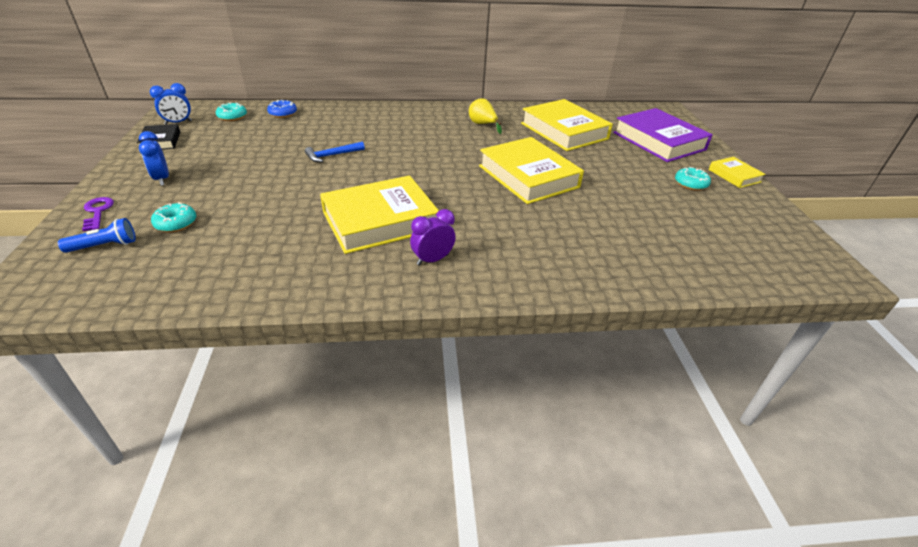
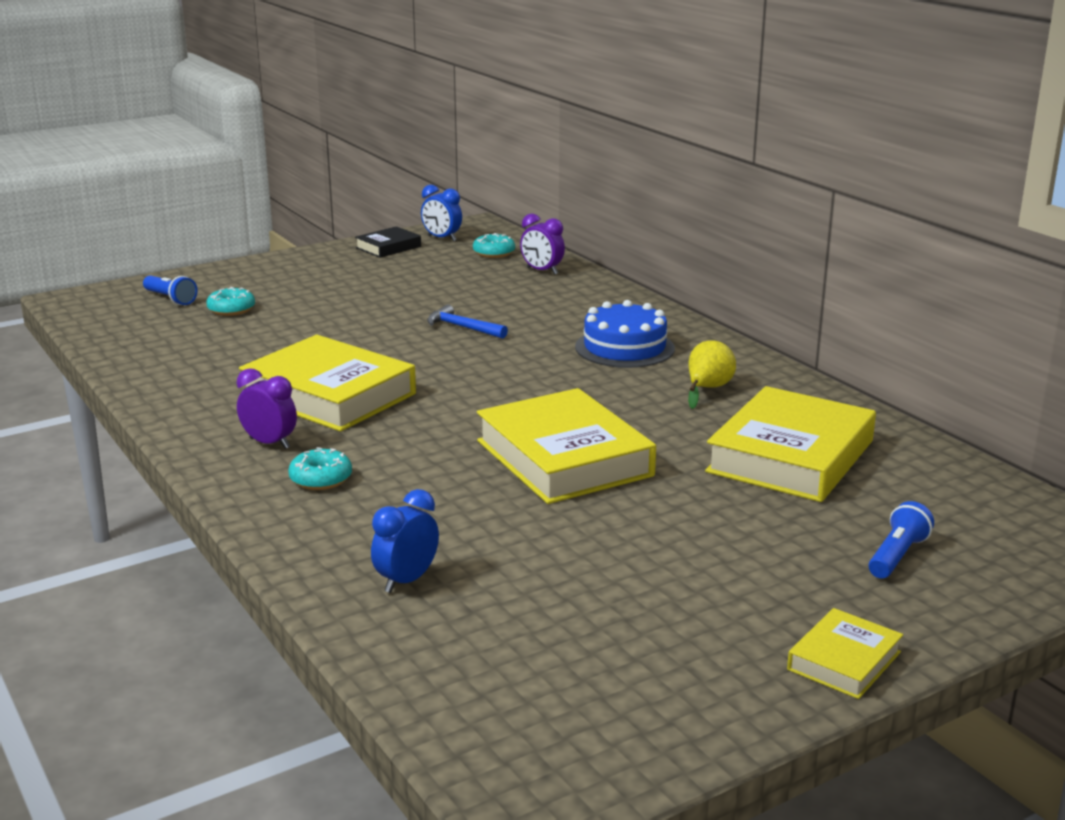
camera: 65 degrees right, 15 degrees down
purple key [82,197,114,231] -> none
blue clock [139,131,169,186] -> blue clock moved to [371,489,439,593]
blue donut [267,100,297,118] -> purple clock [520,214,565,275]
yellow book [479,137,584,204] -> yellow book turned 60 degrees counterclockwise [477,388,656,504]
purple book [613,108,713,162] -> blue flashlight [869,501,934,578]
turquoise donut [675,167,711,190] -> turquoise donut moved to [288,447,352,490]
none -> blue cake [575,300,675,368]

